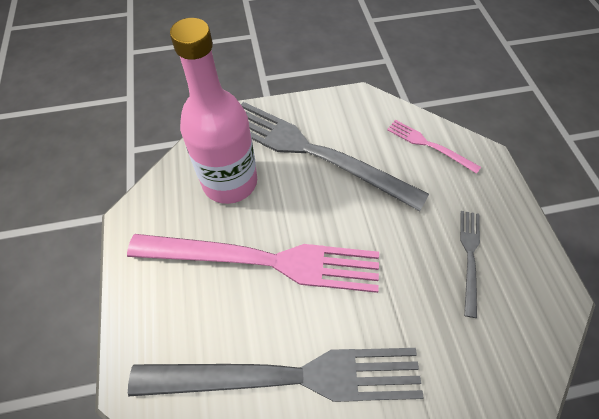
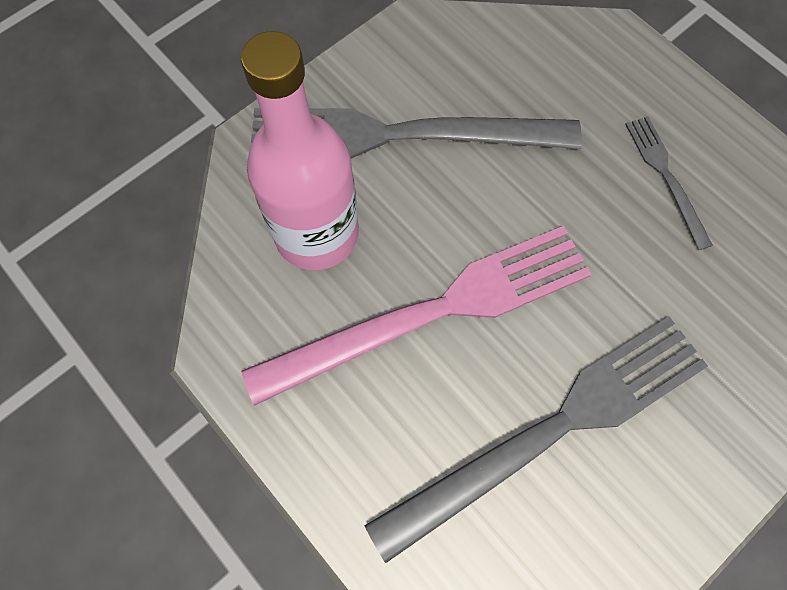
camera: 30 degrees left, 10 degrees up
pink fork [387,120,481,174] -> none

